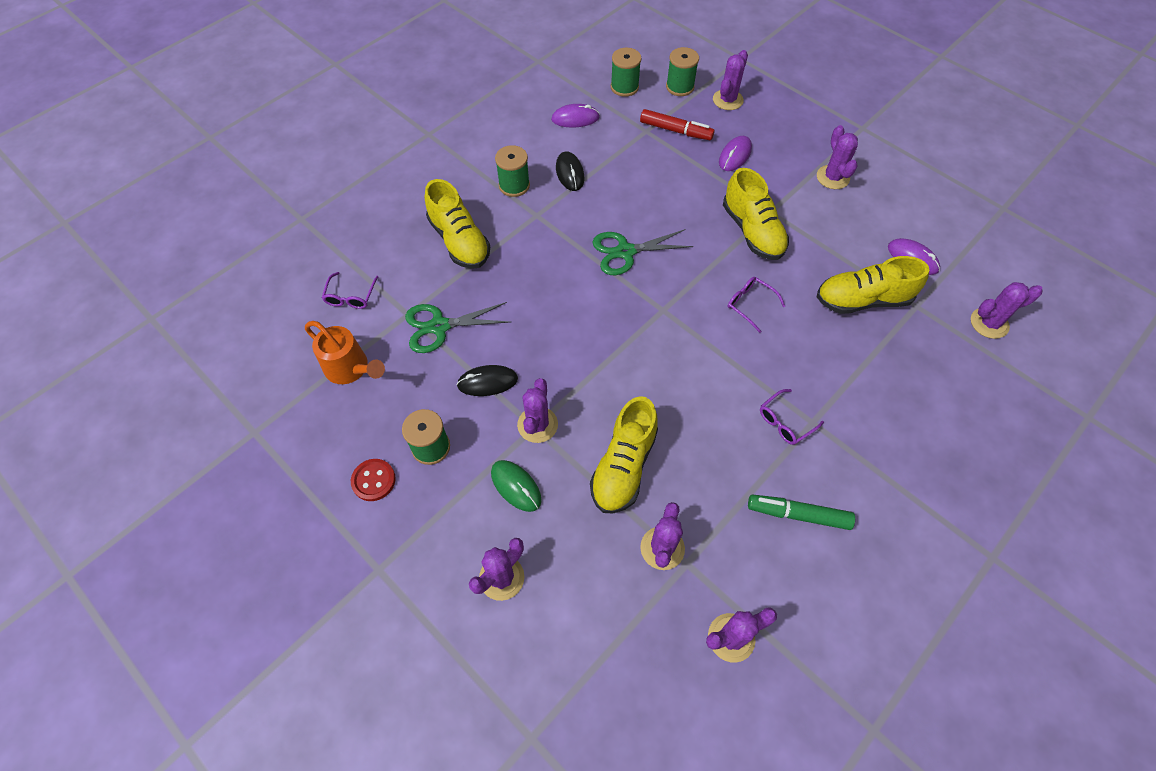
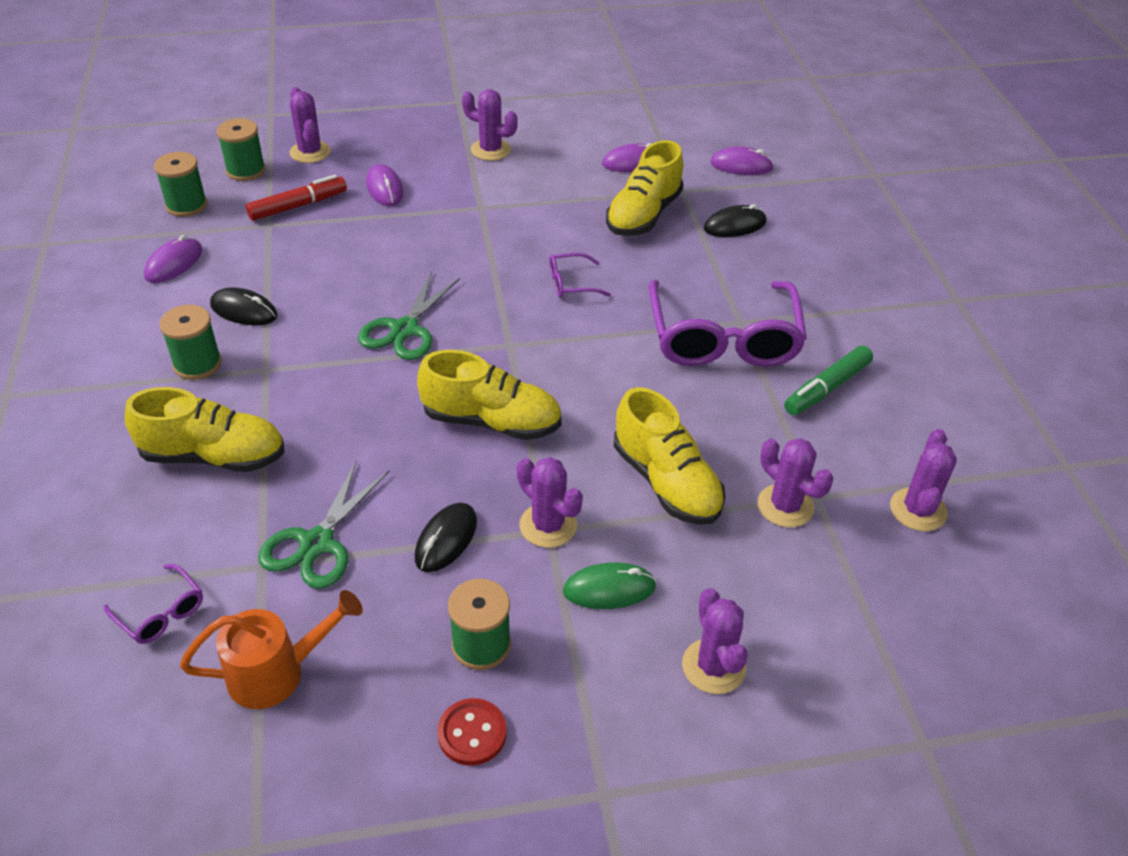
camera: 55 degrees left, 15 degrees down
yellow shoe [723,168,789,260] -> yellow shoe moved to [417,350,562,440]
purple glasses [760,389,824,445] -> purple glasses [649,280,807,367], size x2.34
purple cactus [971,282,1042,339] -> purple mouse [710,146,774,175]
none -> black mouse [704,204,767,237]

